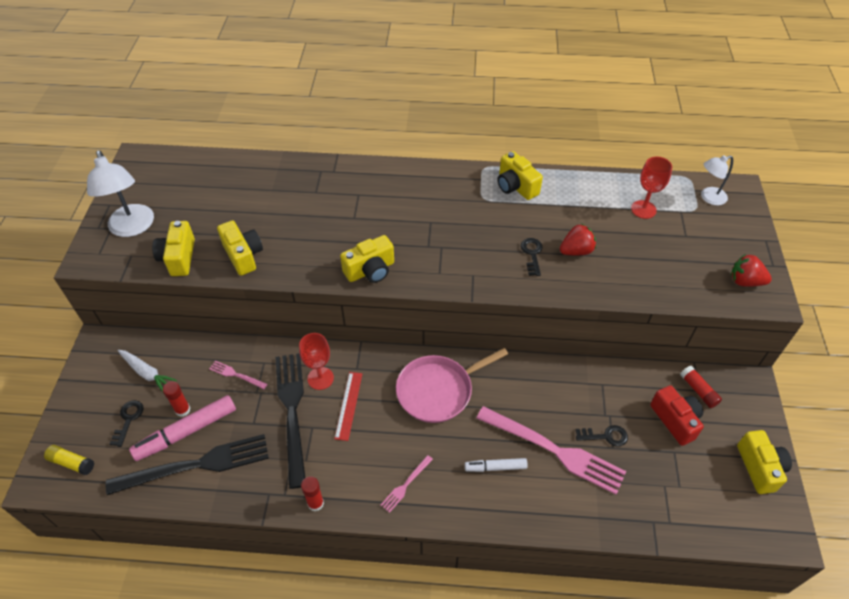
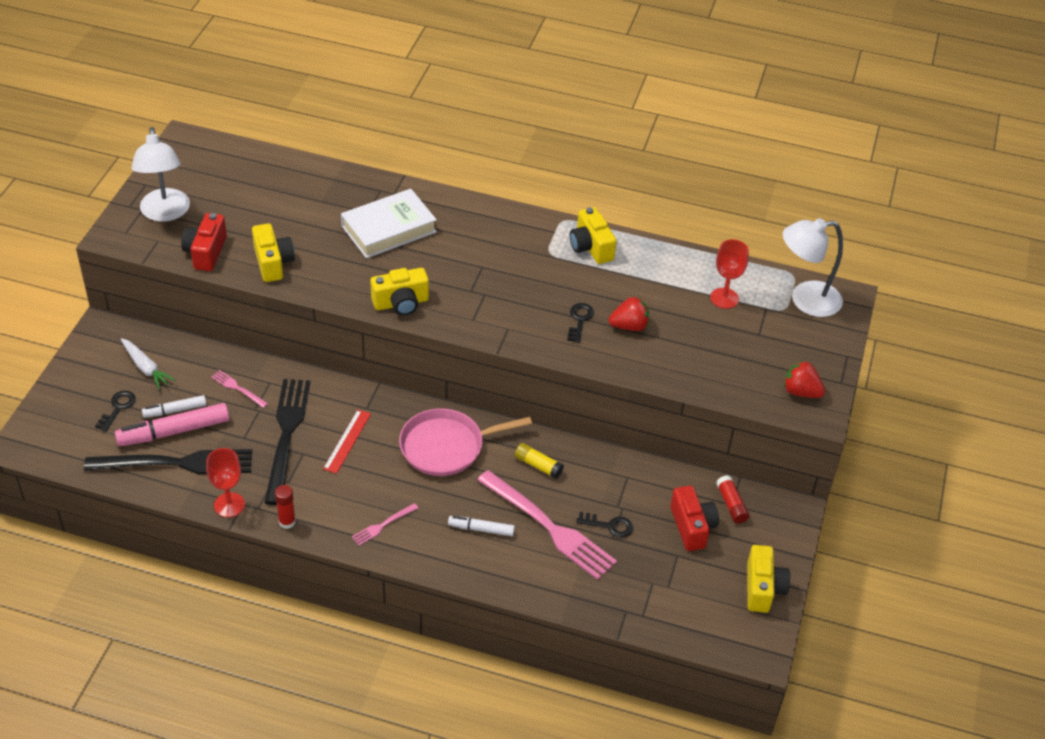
camera: 10 degrees right, 5 degrees down
yellow glue stick [44,445,94,475] -> yellow glue stick moved to [515,443,564,479]
yellow camera [152,221,195,276] -> red camera [181,213,227,271]
red glue stick [163,381,191,417] -> white marker [142,395,206,418]
red goblet [299,333,334,390] -> red goblet moved to [206,448,245,517]
white lamp [701,155,733,205] -> white lamp [783,218,843,317], size x1.69
none -> white book [341,189,437,258]

